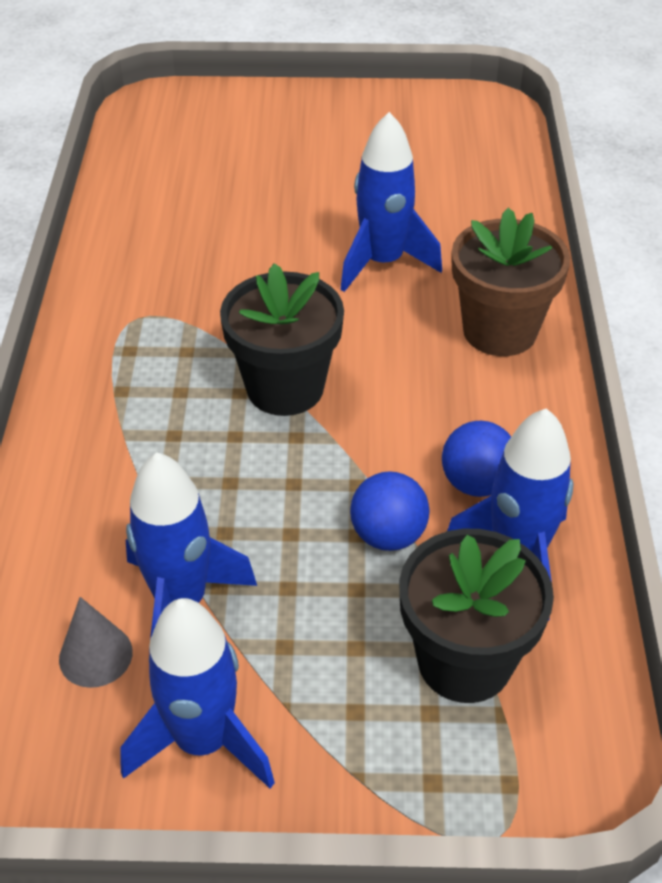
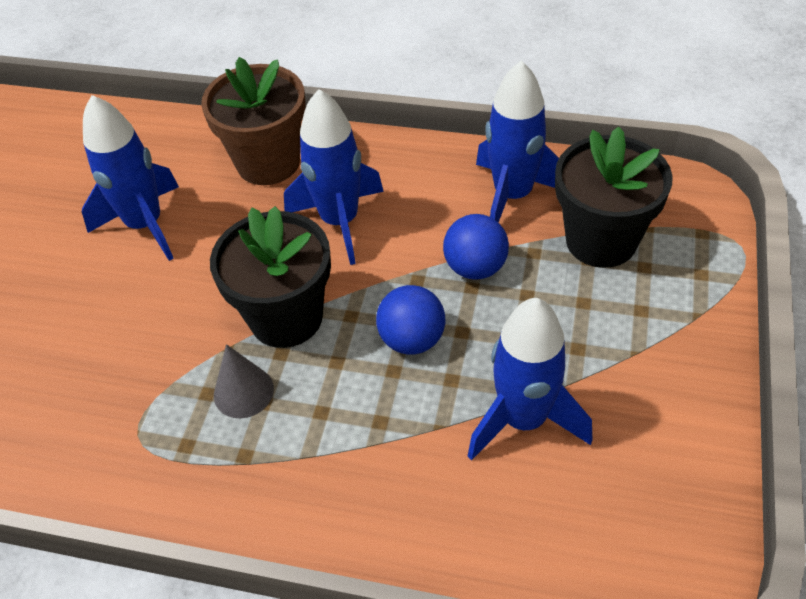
camera: 75 degrees left, 5 degrees up
grey cone [59,597,133,688] -> grey cone moved to [214,344,274,418]
blue rocket [120,598,275,789] -> blue rocket moved to [284,89,384,265]
blue ball [442,421,511,497] -> blue ball moved to [376,285,446,355]

